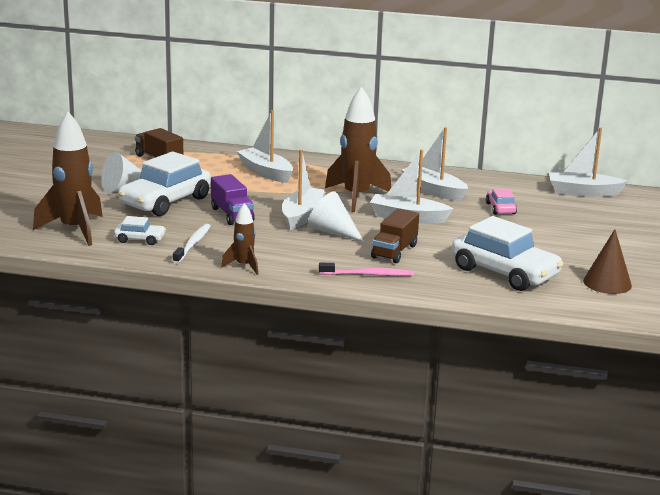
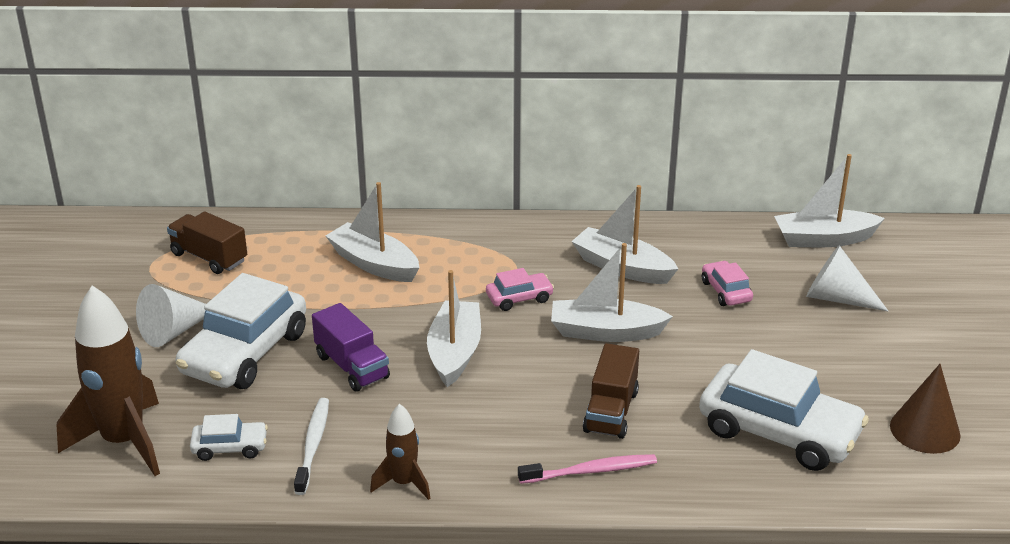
camera: 10 degrees left, 10 degrees up
white cone [308,191,364,242] -> white cone moved to [806,245,888,311]
brown rocket [325,86,391,212] -> pink car [486,268,554,311]

